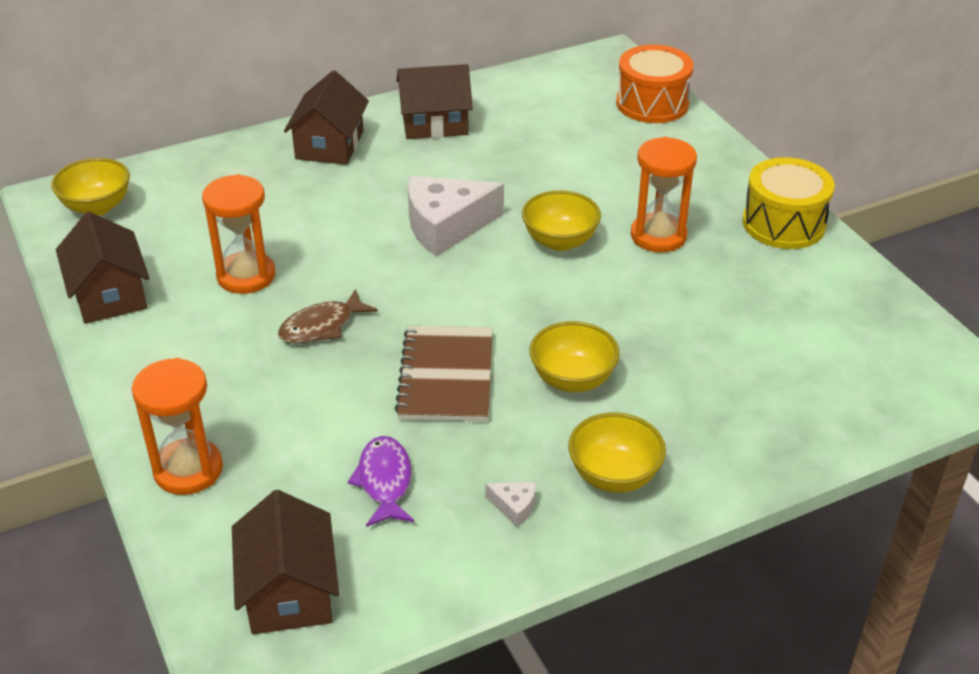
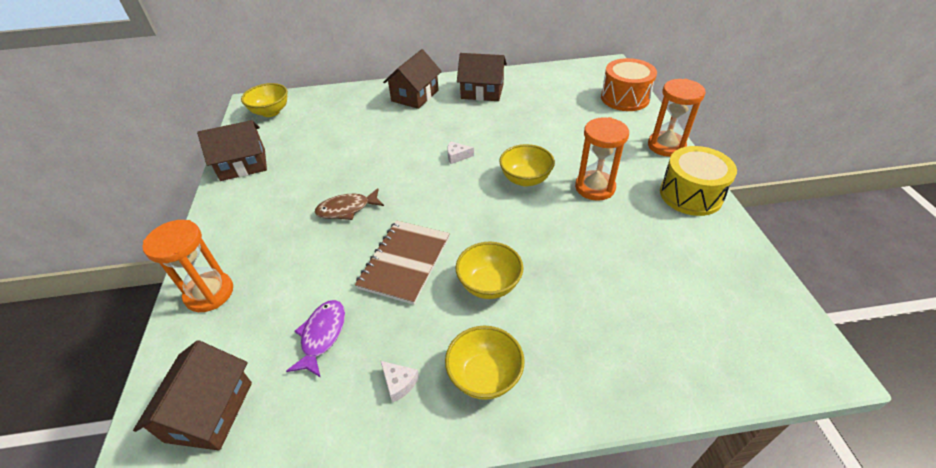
camera: 20 degrees right, 5 degrees up
brown house [56,212,149,324] -> brown house turned 75 degrees clockwise [197,120,267,181]
orange hourglass [202,174,275,294] -> orange hourglass moved to [648,79,706,157]
white cheese [408,176,504,257] -> white cheese [447,141,474,164], size x0.42

